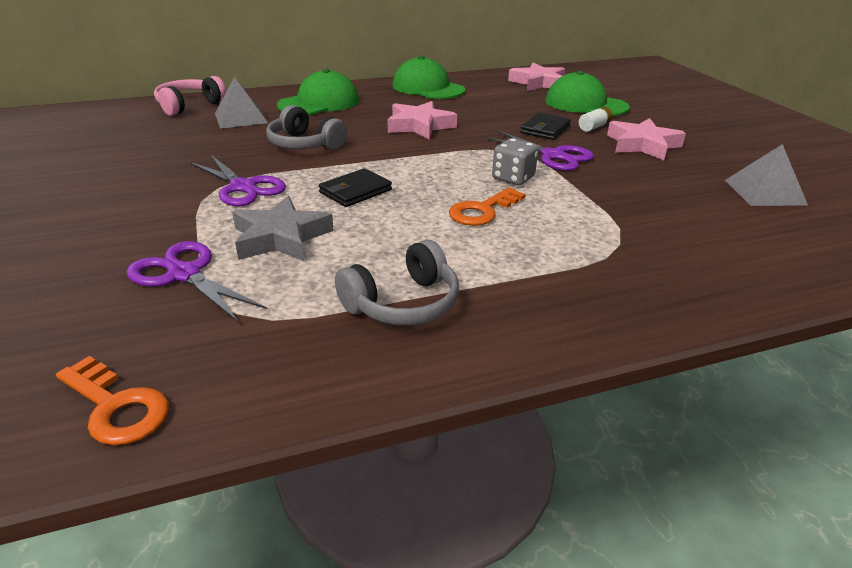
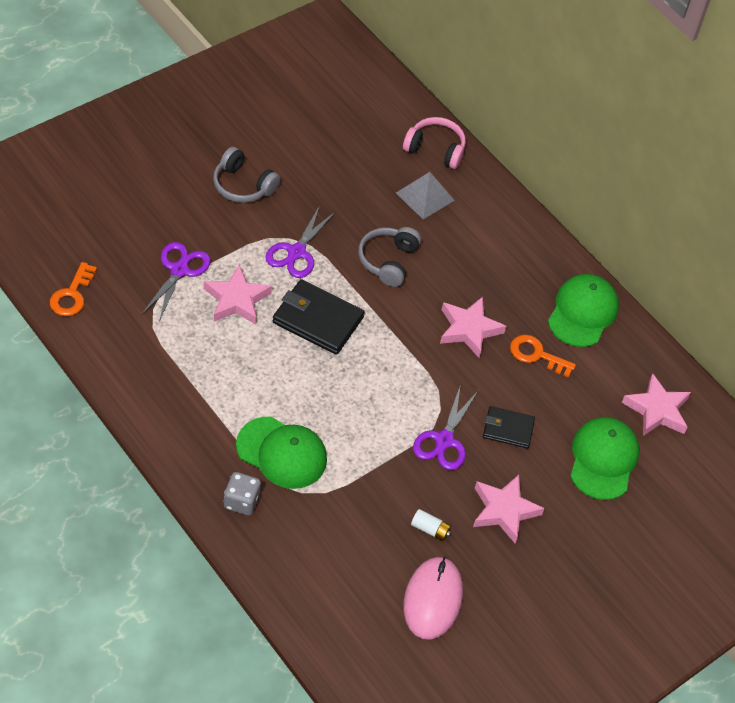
camera: 65 degrees right, 20 degrees up
grey star [232,196,334,261] -> pink star [204,264,272,325]
green cap [277,69,359,115] -> green cap moved to [236,416,327,489]
black wallet [319,168,392,207] -> black wallet [273,279,364,355], size x1.65
grey headphones [335,239,459,326] -> grey headphones moved to [213,147,280,203]
orange key [449,187,526,226] -> orange key moved to [510,335,576,378]
grey dice [492,138,538,185] -> grey dice moved to [224,472,261,516]
white battery [579,107,612,132] -> white battery moved to [411,509,451,541]
grey pyramid [725,144,808,206] -> pink mouse [404,557,463,640]

